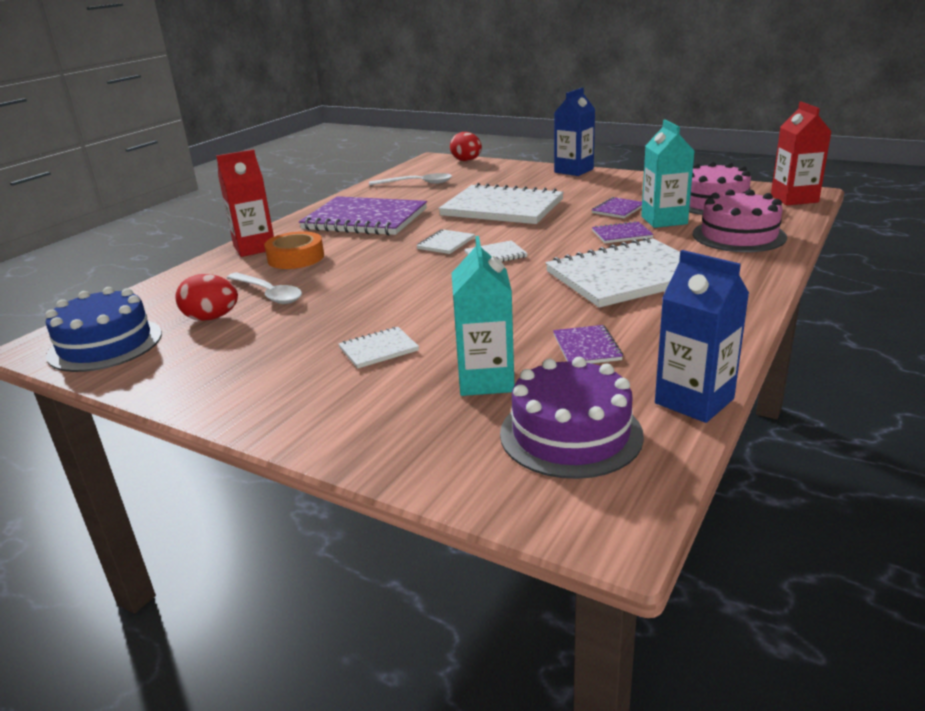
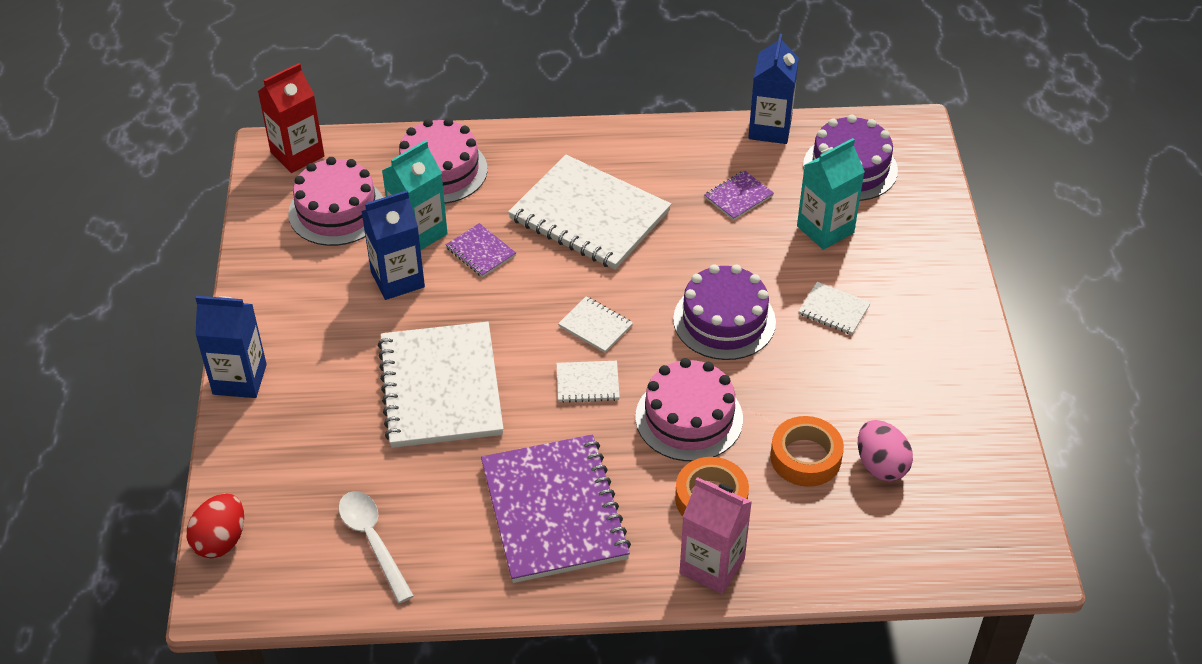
camera: 125 degrees left, 20 degrees up
blue cake [45,287,162,372] -> none
red egg [175,274,238,321] -> pink egg [858,420,913,481]
red carton [216,149,274,257] -> pink carton [680,477,752,594]
white spoon [227,272,302,304] -> orange tape [770,416,844,487]
purple notebook [592,197,642,218] -> blue carton [361,190,425,300]
none -> pink cake [635,358,743,461]
none -> purple cake [673,264,776,360]

